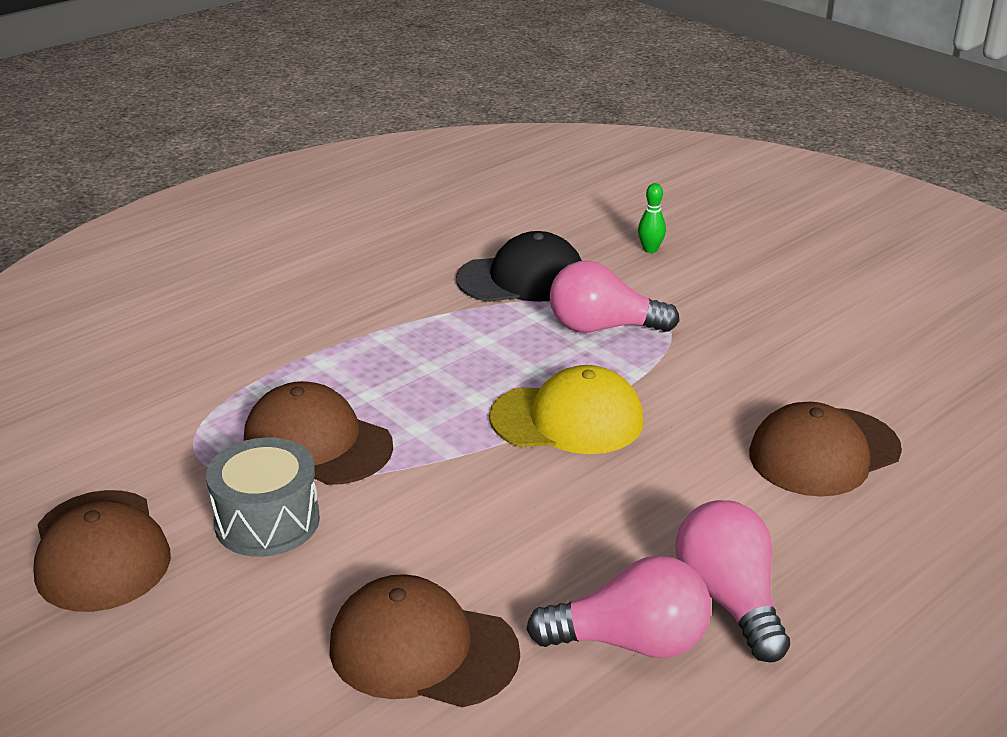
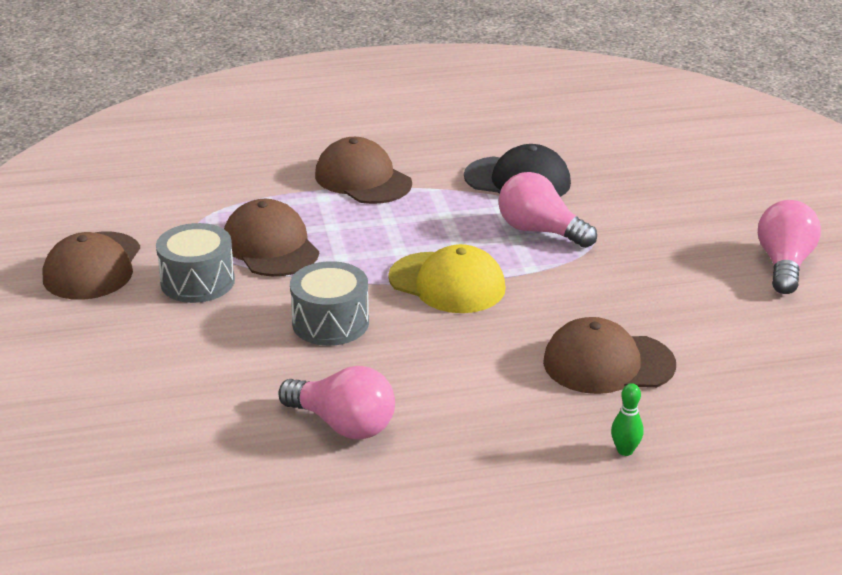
camera: 30 degrees right, 0 degrees up
brown cap [329,574,520,707] -> brown cap moved to [315,137,412,204]
green bowling pin [638,183,666,253] -> green bowling pin moved to [611,383,643,456]
pink light bulb [675,500,790,663] -> pink light bulb moved to [758,200,821,294]
none -> grey drum [290,261,369,346]

